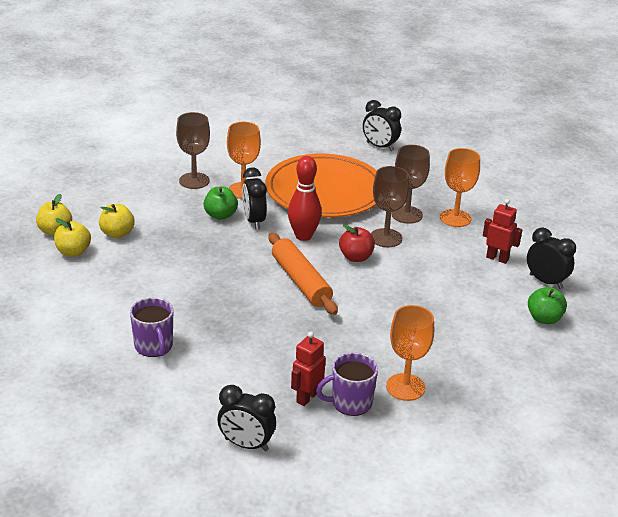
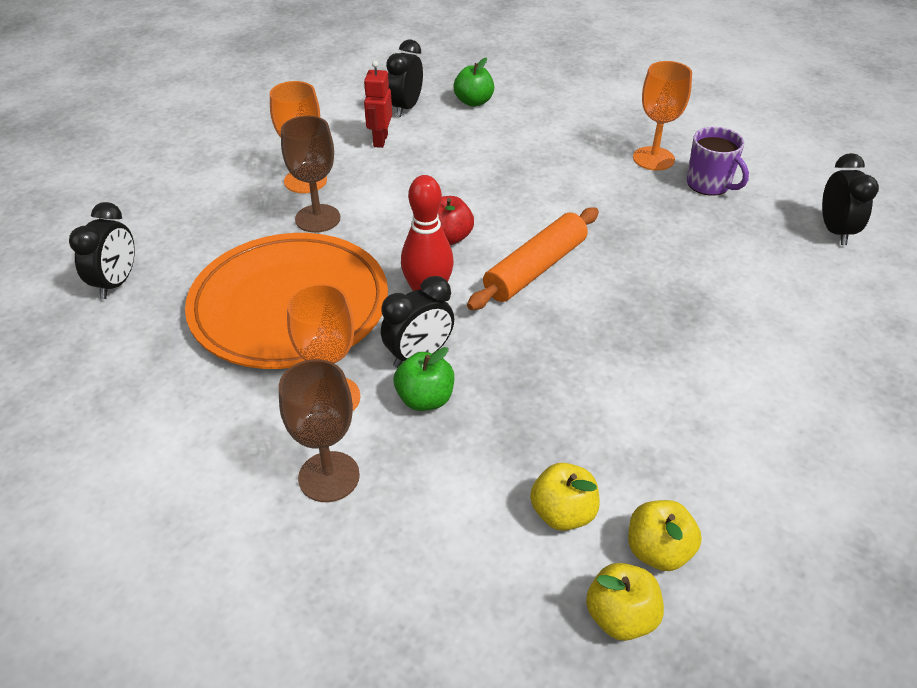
camera: 110 degrees left, 10 degrees up
purple mug [130,298,173,357] -> none
red robot [291,332,326,406] -> none
brown goblet [371,166,409,247] -> none

